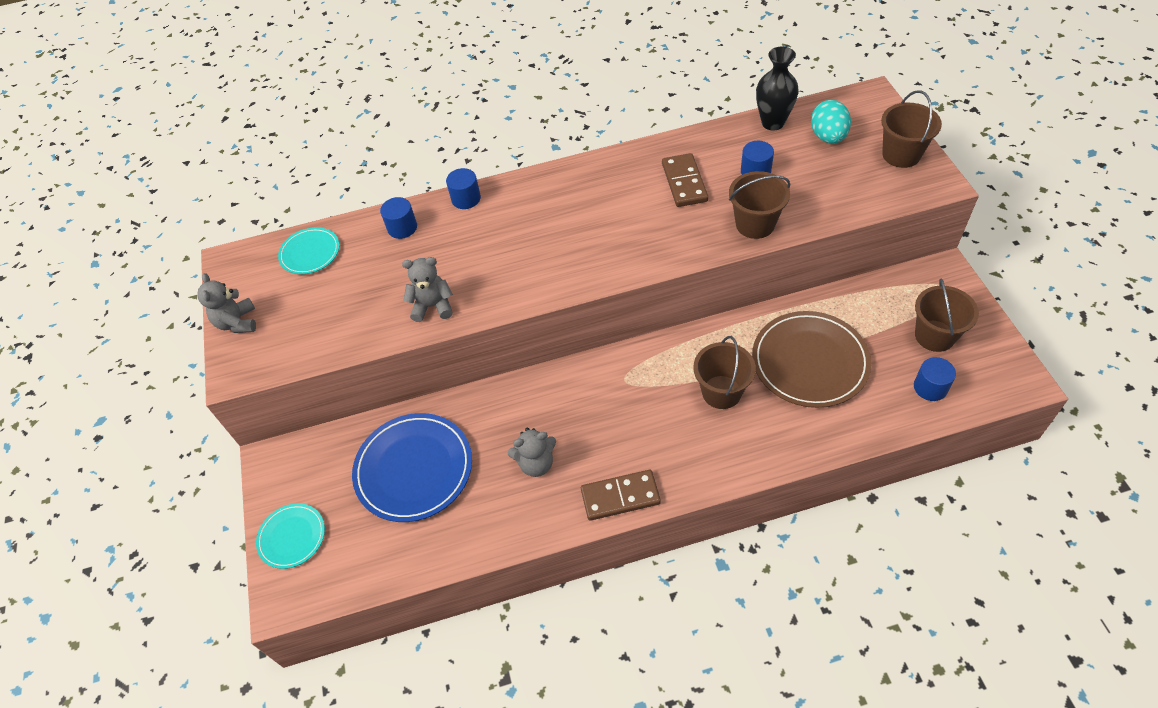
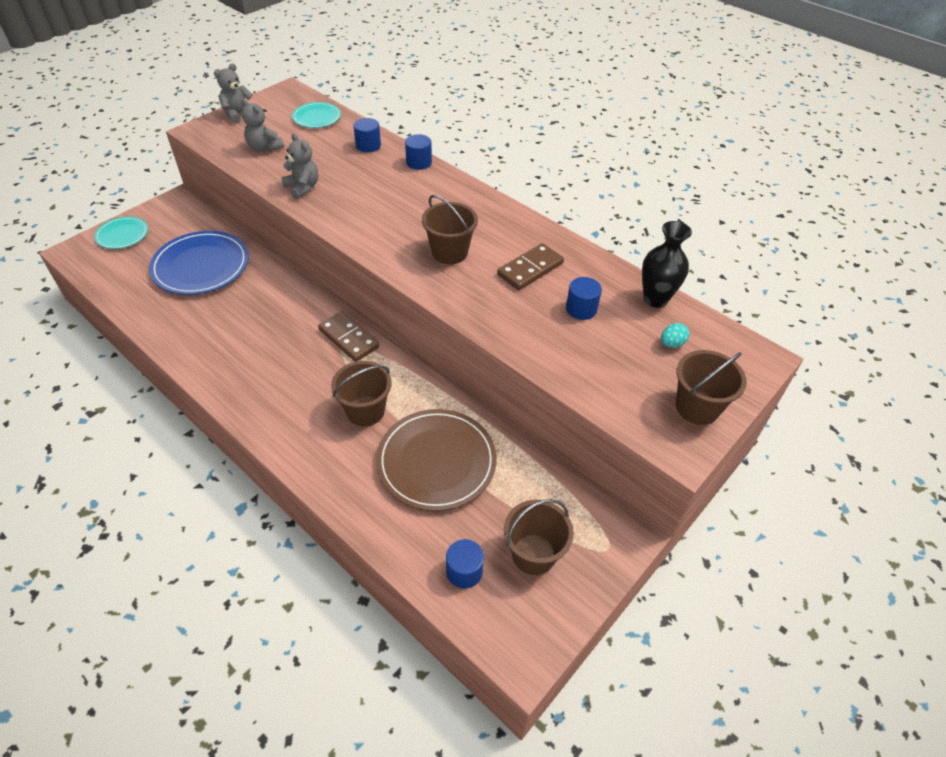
camera: 50 degrees right, 5 degrees down
grey teddy bear [508,428,556,477] -> grey teddy bear moved to [241,99,284,152]
brown domino [581,470,661,521] -> brown domino moved to [318,311,379,362]
brown bucket [729,171,790,239] -> brown bucket moved to [422,195,478,264]
turquoise egg [811,100,851,144] -> turquoise egg [661,323,689,348], size x0.56

